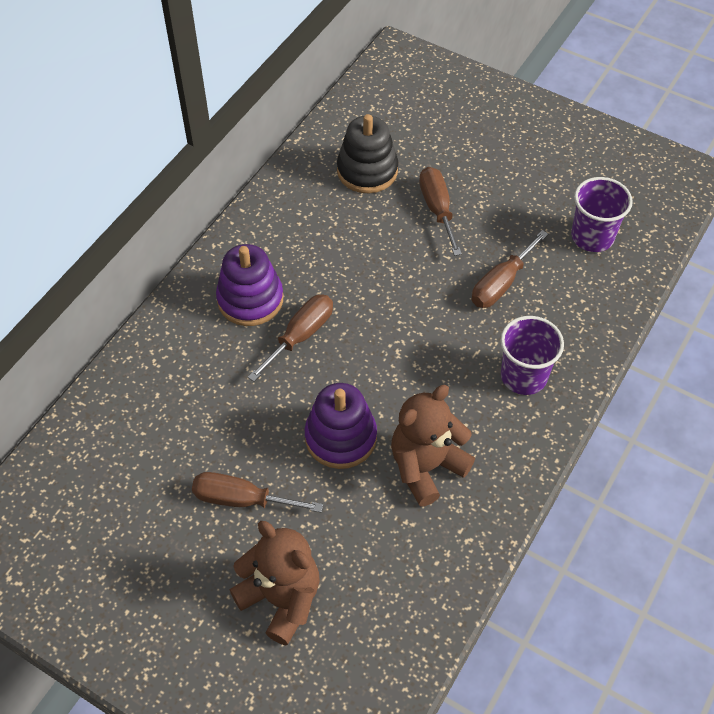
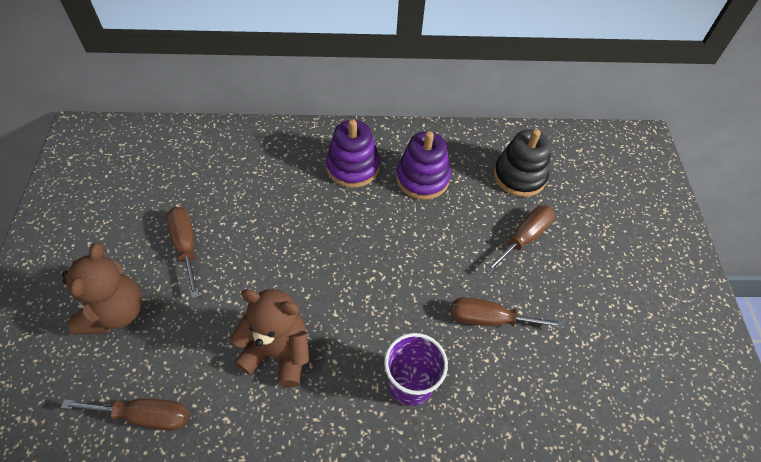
camera: 55 degrees right, 0 degrees up
brown screwdriver [248,294,333,382] -> brown screwdriver moved to [61,399,189,431]
purple stacking toy [305,383,377,469] -> purple stacking toy moved to [396,131,451,200]
purple cup [571,177,633,252] -> none

